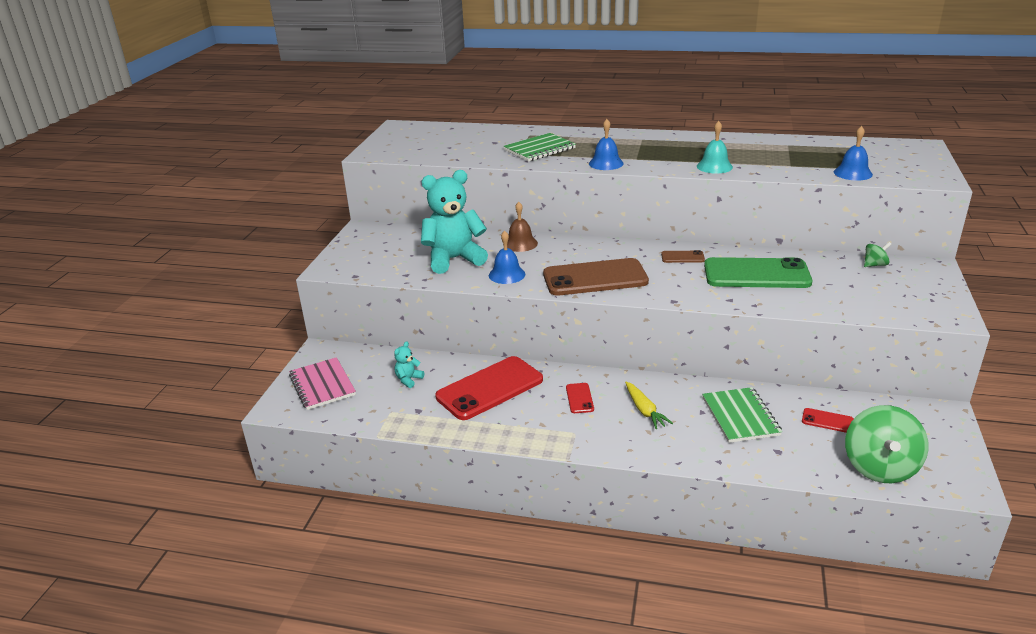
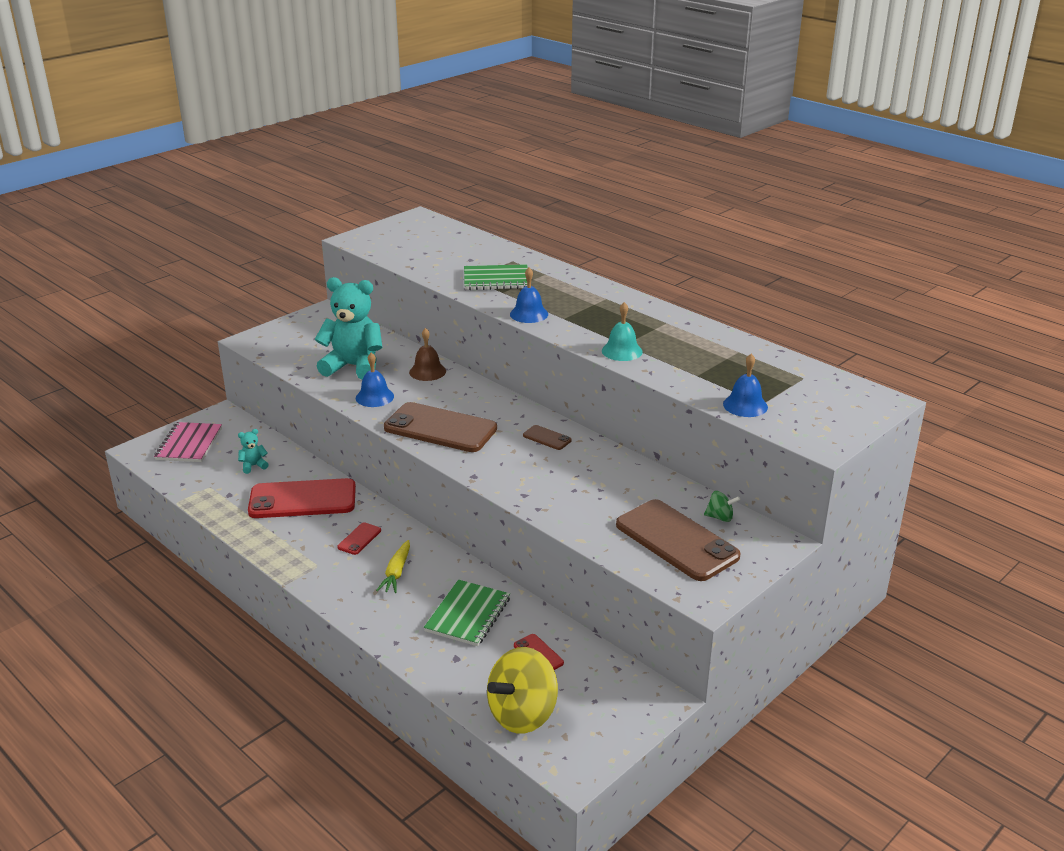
camera: 30 degrees right, 0 degrees up
green phone [704,257,812,288] -> none
green spinning top [845,405,929,483] -> yellow spinning top [487,647,558,734]
none -> brown phone [616,499,741,581]

